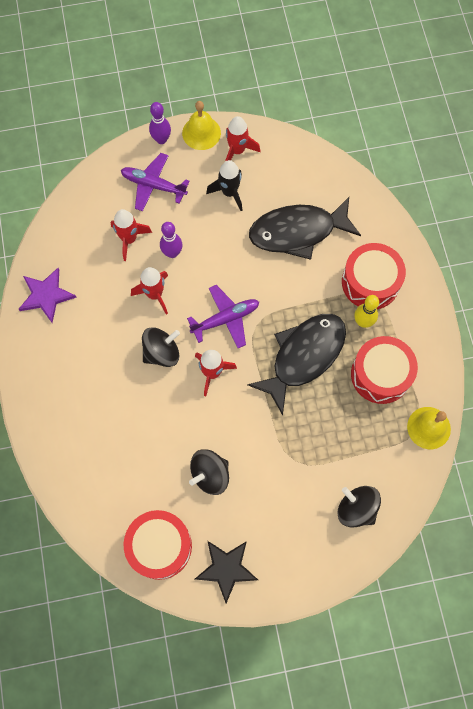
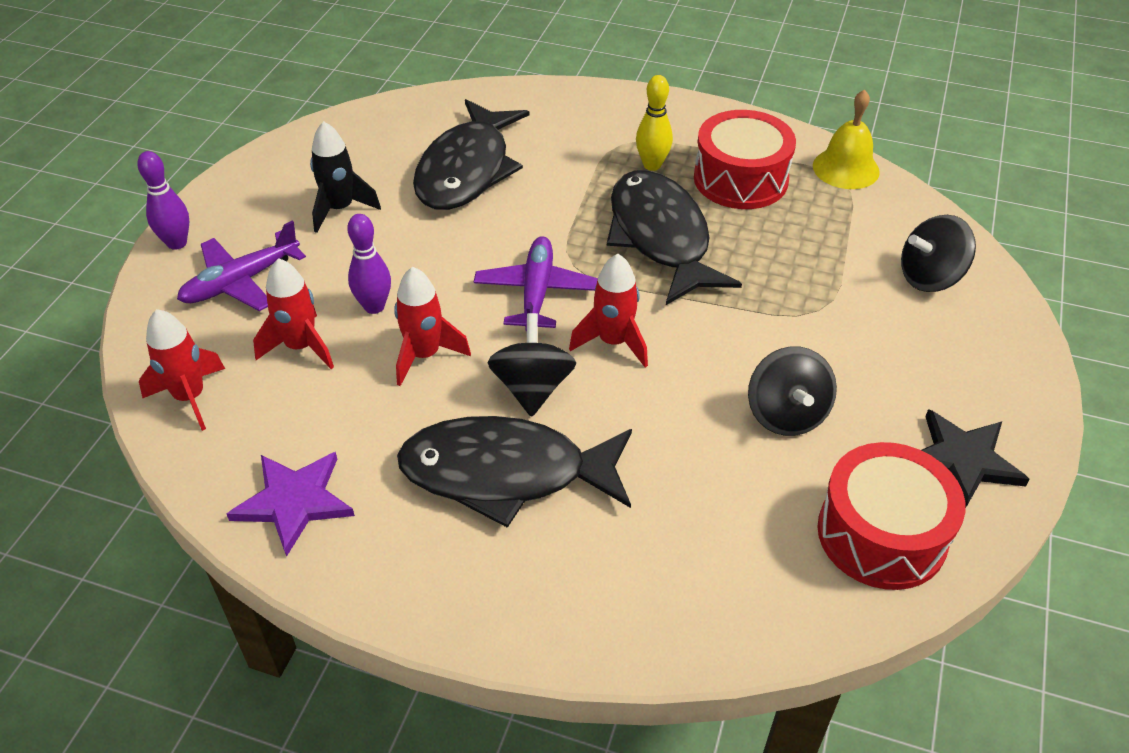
camera: 60 degrees left, 25 degrees down
yellow bell [182,101,221,150] -> none
red rocket [225,116,260,161] -> red rocket moved to [139,309,225,431]
red drum [342,243,406,309] -> none
none -> black fish [397,416,632,528]

